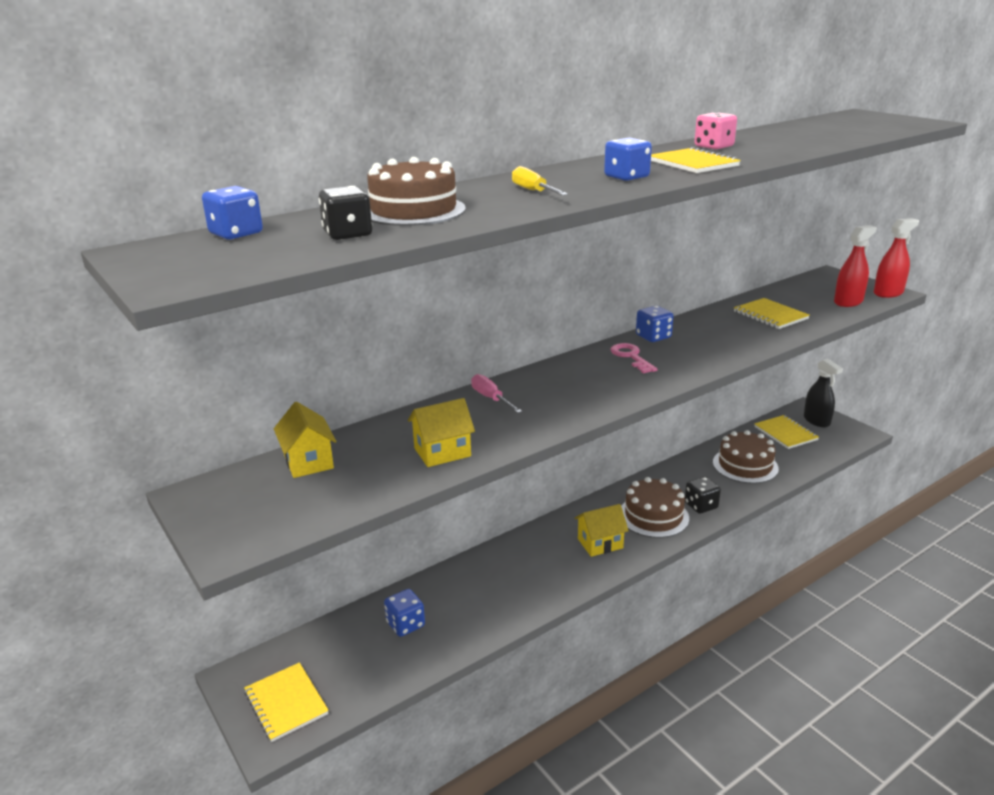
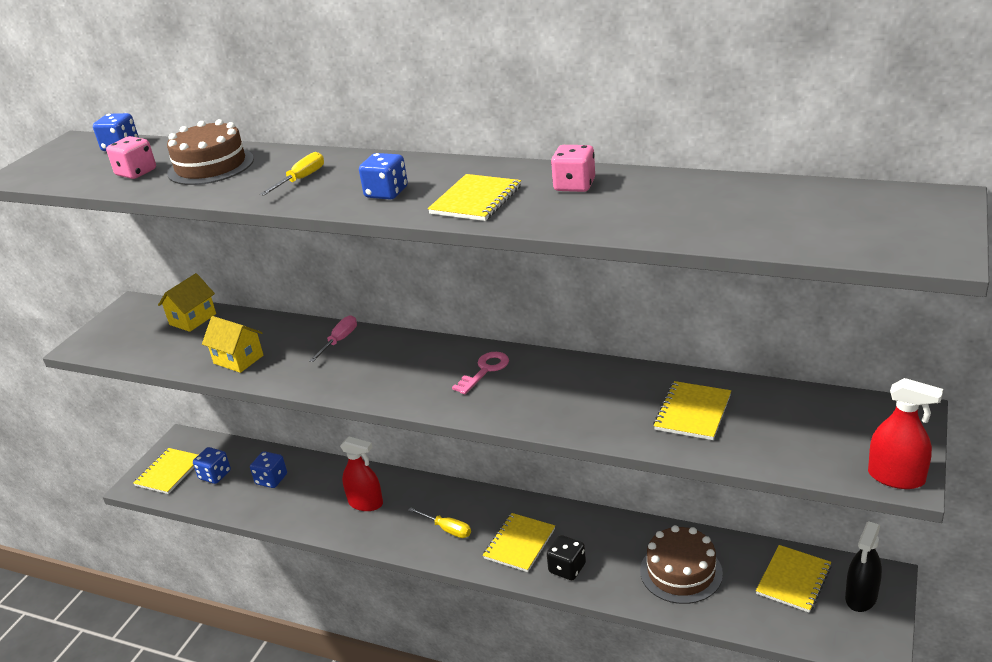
camera: 60 degrees right, 5 degrees up
black dice [319,186,372,240] -> pink dice [106,136,156,179]
yellow house [575,504,629,557] -> yellow screwdriver [408,507,471,538]
brown cake [621,477,689,538] -> yellow notebook [483,513,555,572]
blue dice [636,306,673,342] -> blue dice moved to [193,447,231,484]
red spray bottle [834,225,877,307] -> red spray bottle moved to [340,437,383,511]

